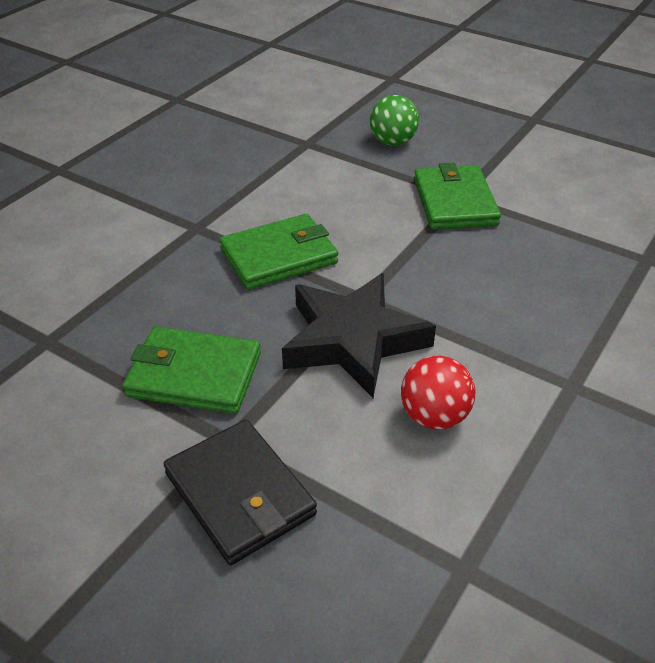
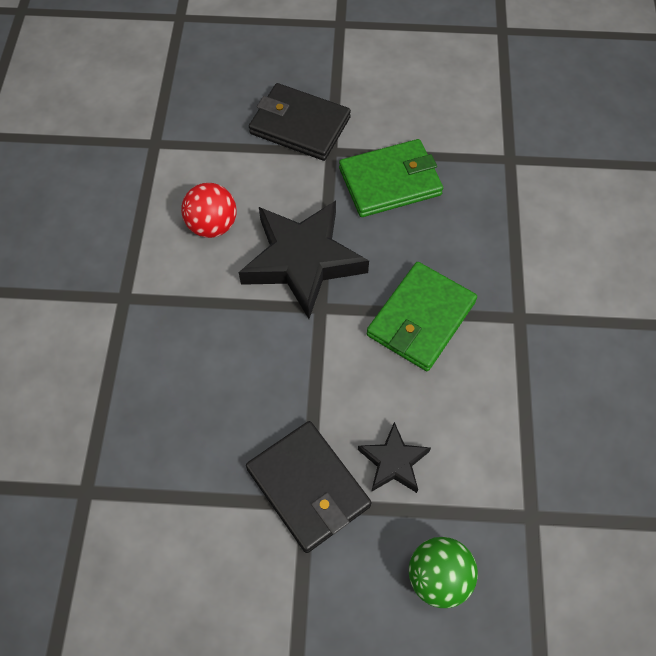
camera: 150 degrees right, 20 degrees up
green wallet [414,162,501,230] -> black wallet [246,421,372,553]
none -> black star [358,422,431,493]

